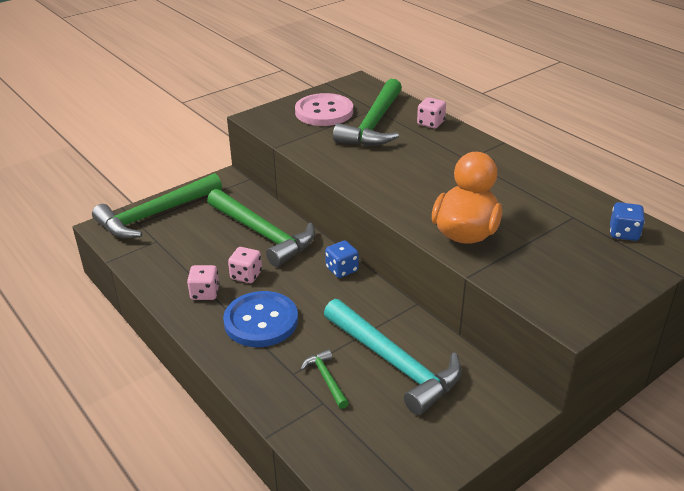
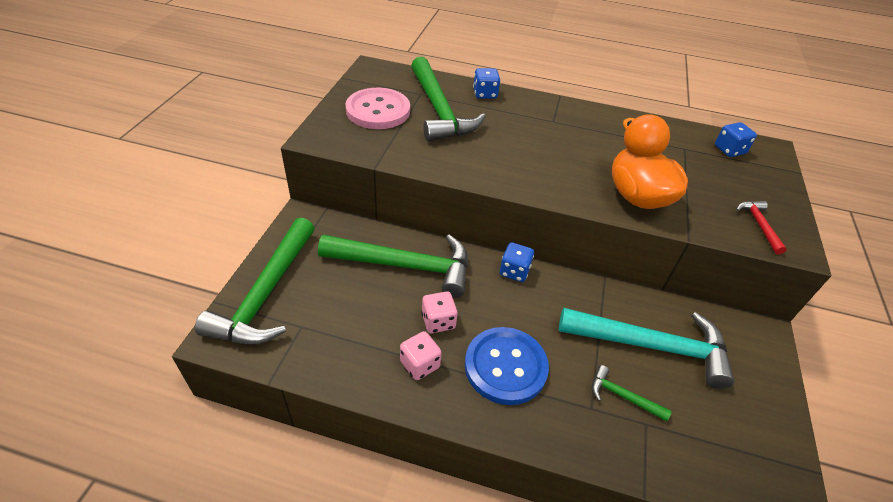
camera: 40 degrees left, 10 degrees up
pink dice [417,97,446,128] -> blue dice [473,68,500,99]
none -> red hammer [736,201,787,254]

